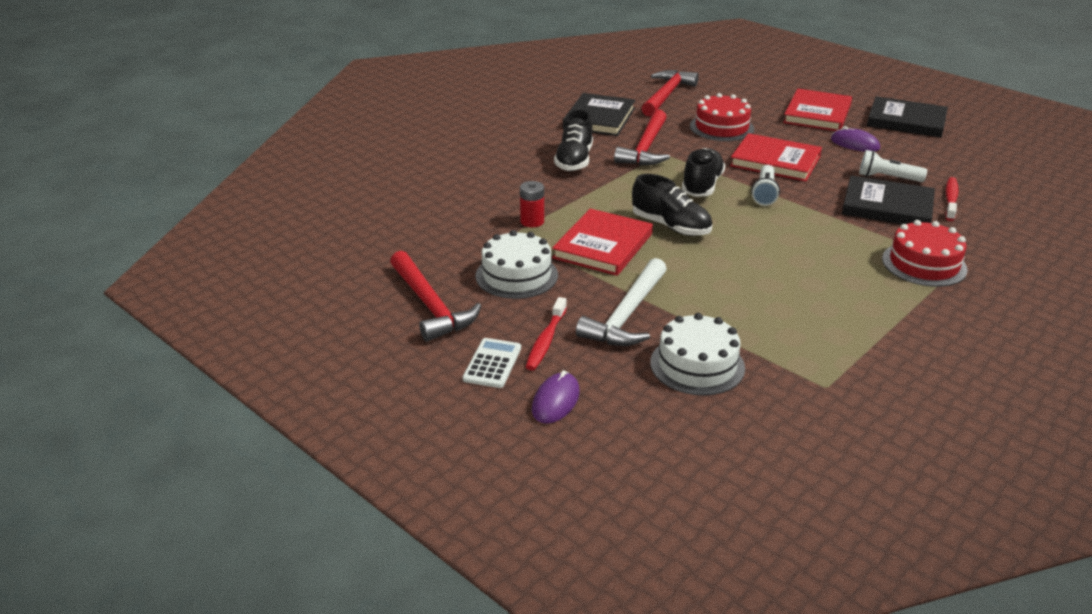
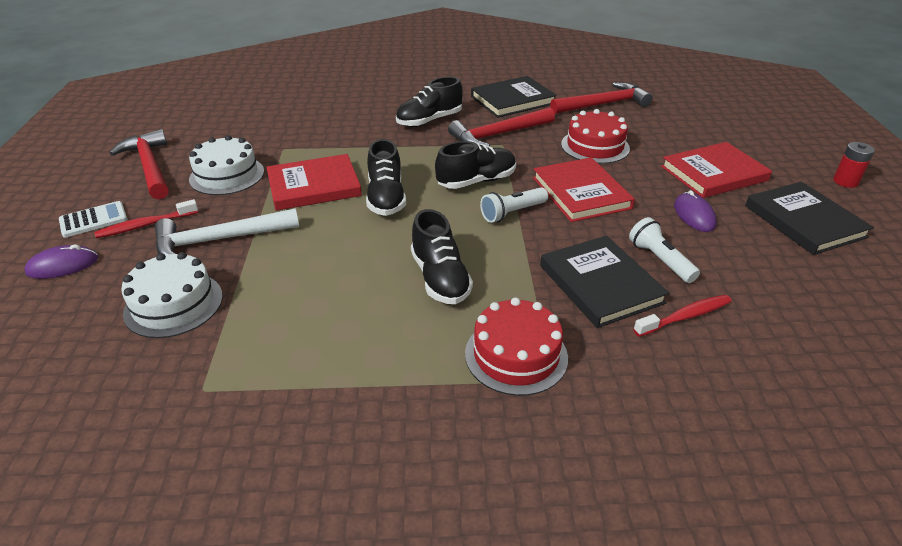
camera: 45 degrees right, 5 degrees up
red hammer [390,251,481,342] -> red hammer turned 135 degrees clockwise [110,129,169,200]
red battery [520,181,544,227] -> red battery moved to [833,142,875,188]
none -> black shoe [411,209,473,304]

